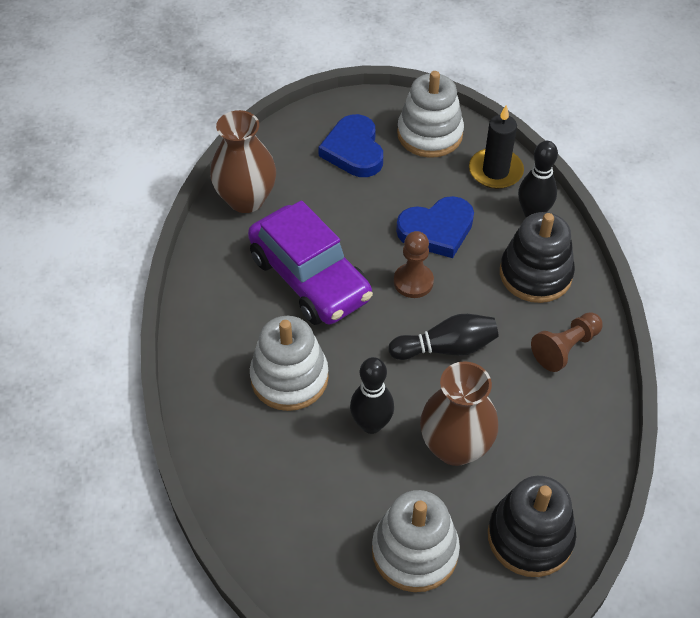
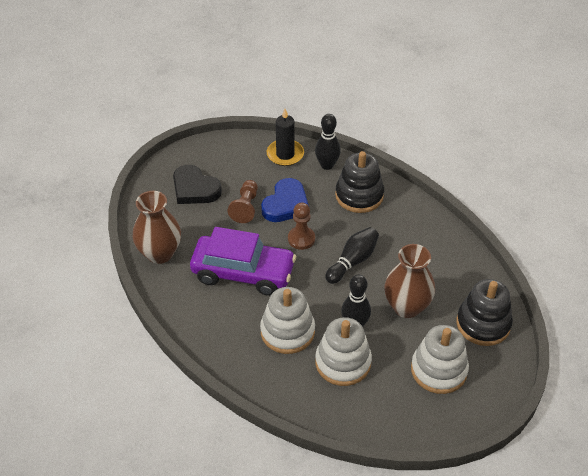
camera: 40 degrees left, 5 degrees down
blue heart [318,114,383,177] -> black heart [173,165,222,204]
white stacking toy [397,71,464,158] -> white stacking toy moved to [315,317,372,386]
brown pawn [531,312,603,372] -> brown pawn moved to [228,180,258,223]

